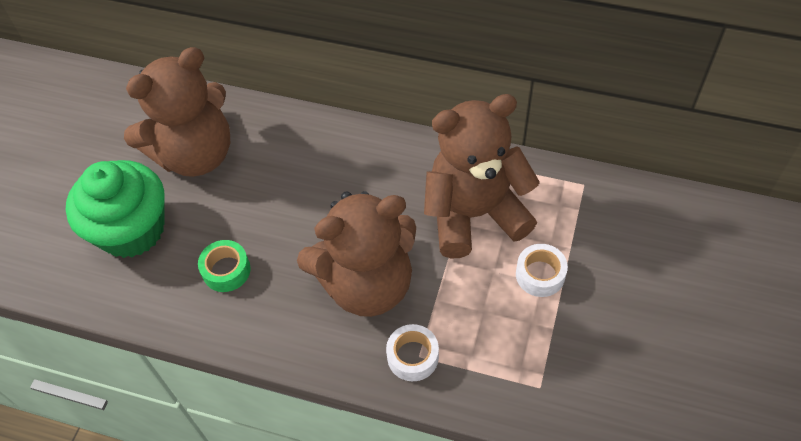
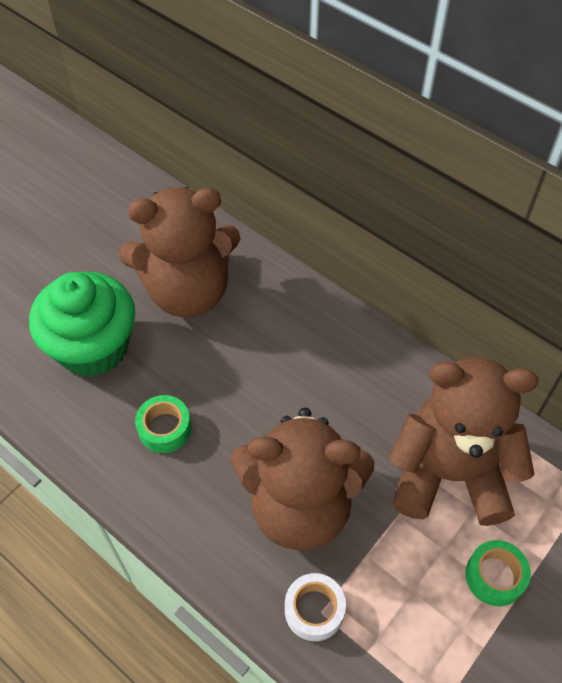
camera: 20 degrees right, 0 degrees up
white tape [516,244,568,297] -> green tape [466,540,531,606]

